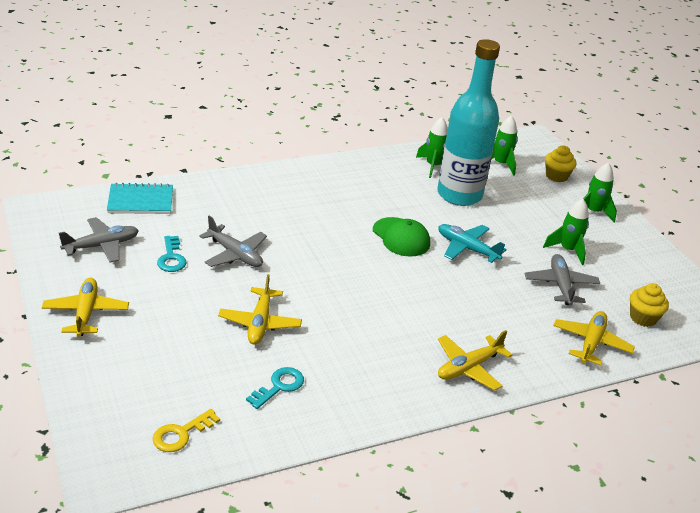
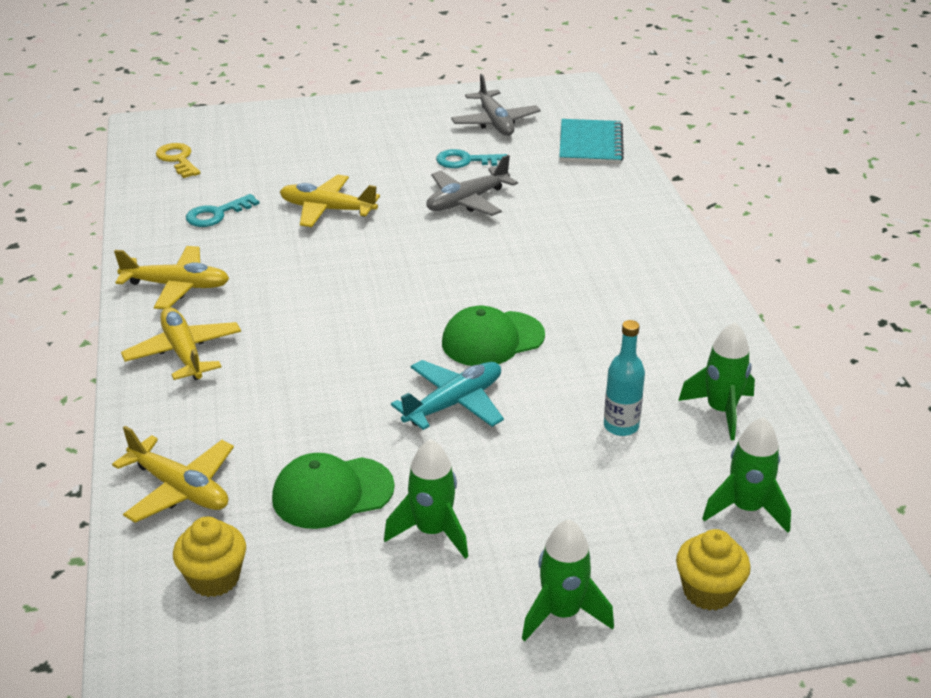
camera: 105 degrees right, 0 degrees up
yellow plane [42,277,129,337] -> yellow plane moved to [114,246,229,309]
turquoise key [246,367,304,409] -> turquoise key turned 90 degrees clockwise [186,194,260,227]
turquoise bottle [437,39,500,206] -> turquoise bottle [604,320,645,436], size x0.41
grey plane [525,254,600,306] -> green cap [272,453,395,529]

